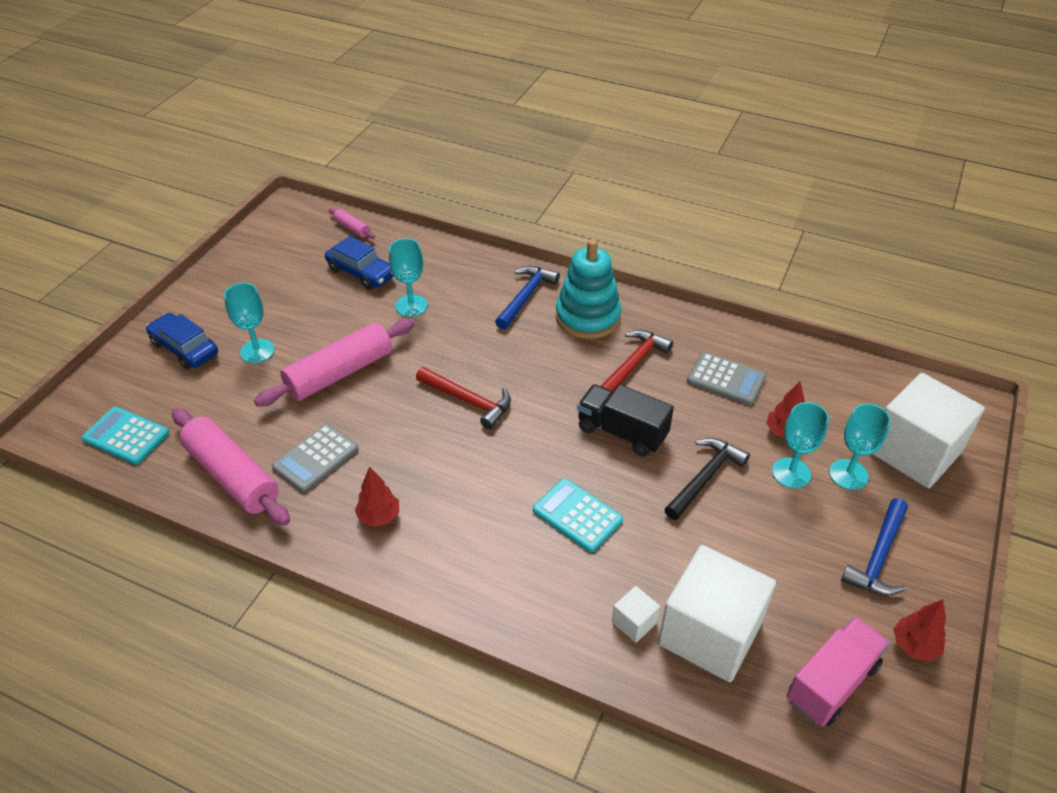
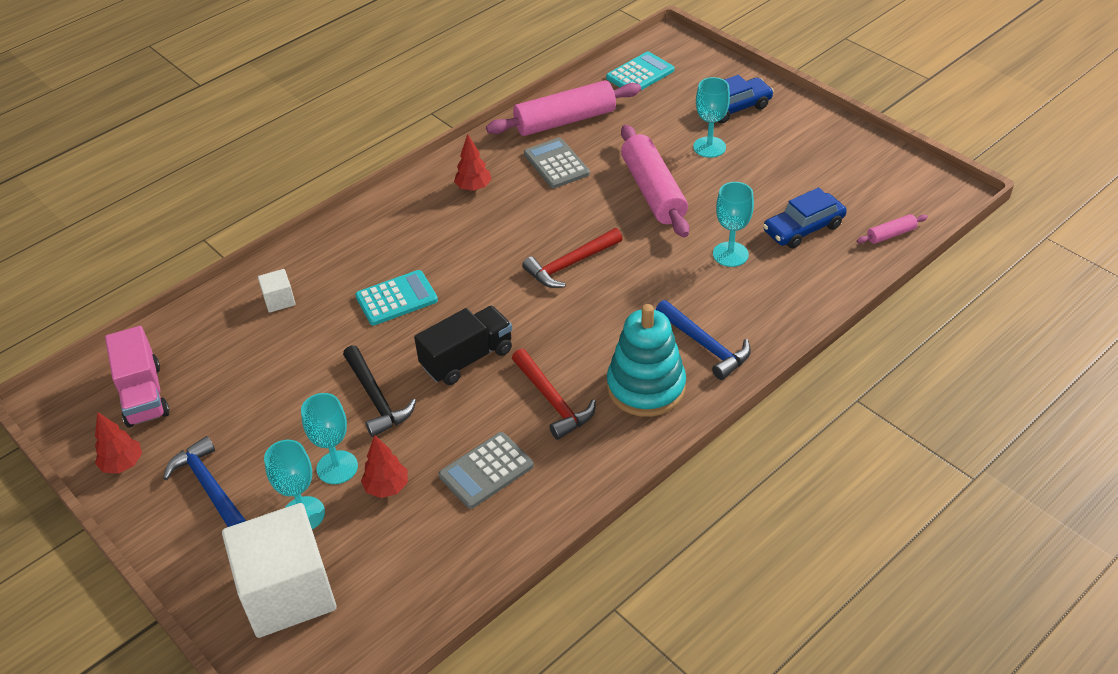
camera: 115 degrees right, 0 degrees up
white cube [658,545,776,682] -> none

